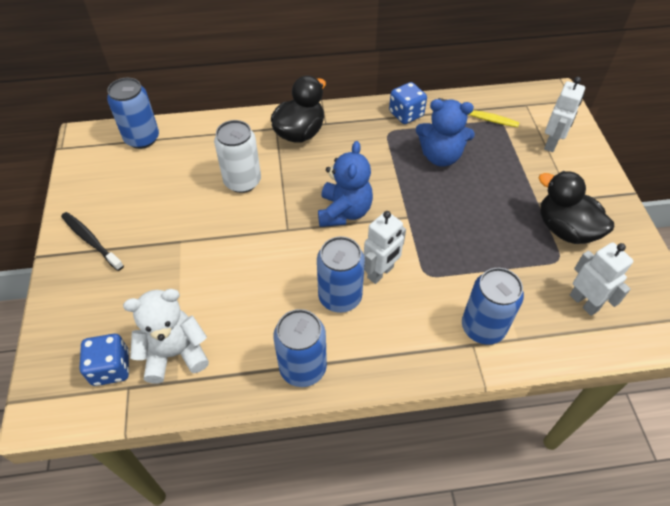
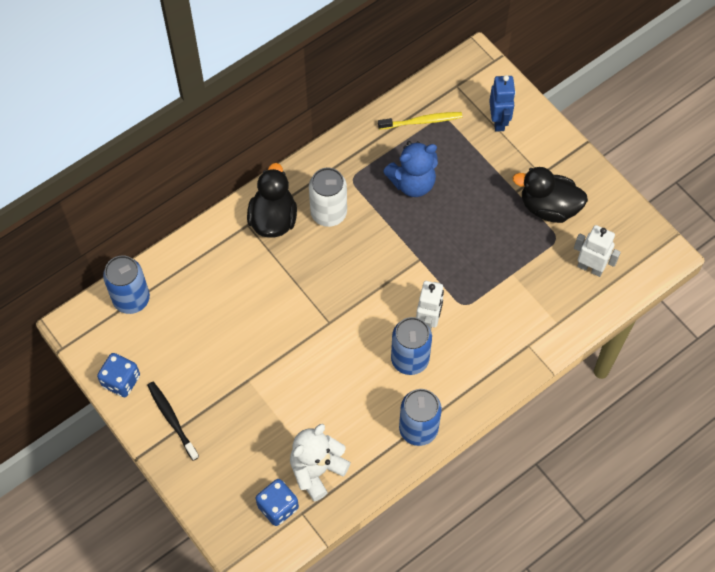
camera: 30 degrees left, 10 degrees up
black toothbrush [61,212,124,271] -> black toothbrush turned 45 degrees clockwise [147,382,199,461]
white can [214,120,261,193] -> white can moved to [309,167,347,227]
blue teddy bear [318,141,373,227] -> none
blue dice [389,82,427,124] -> blue dice moved to [97,353,140,397]
blue can [462,268,524,345] -> none
white robot [544,77,585,152] -> blue robot [489,75,516,132]

